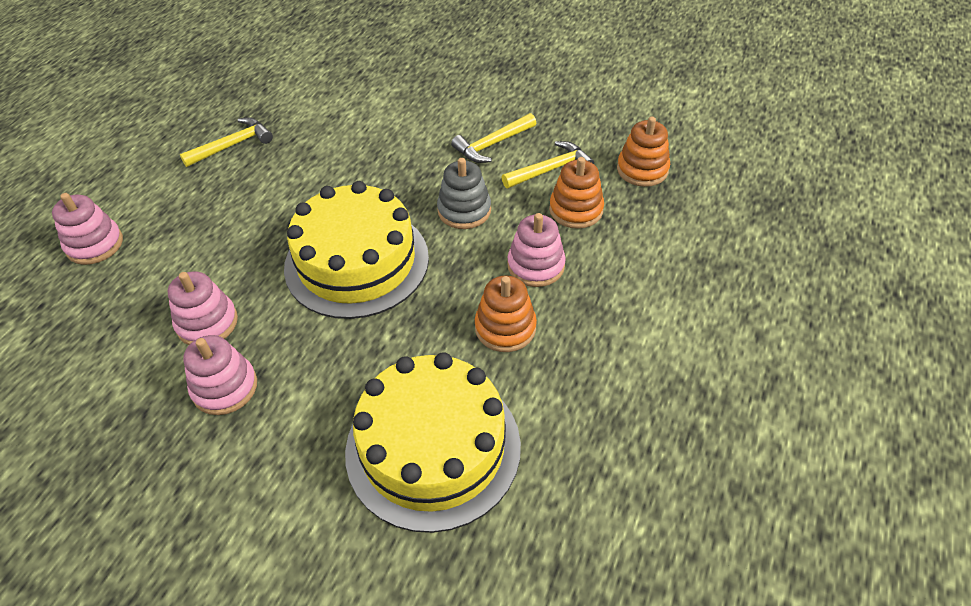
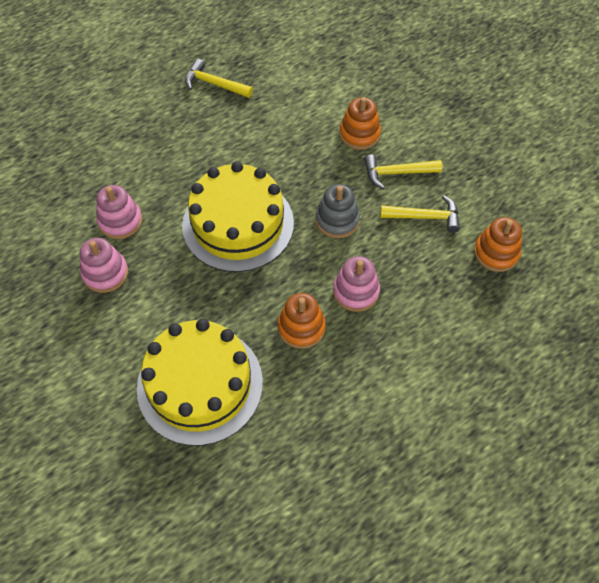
camera: 30 degrees right, 10 degrees up
pink stacking toy [52,193,123,265] -> none
yellow hammer [180,117,273,167] -> yellow hammer turned 150 degrees counterclockwise [185,59,253,98]
orange stacking toy [549,157,604,229] -> orange stacking toy moved to [339,97,381,150]

